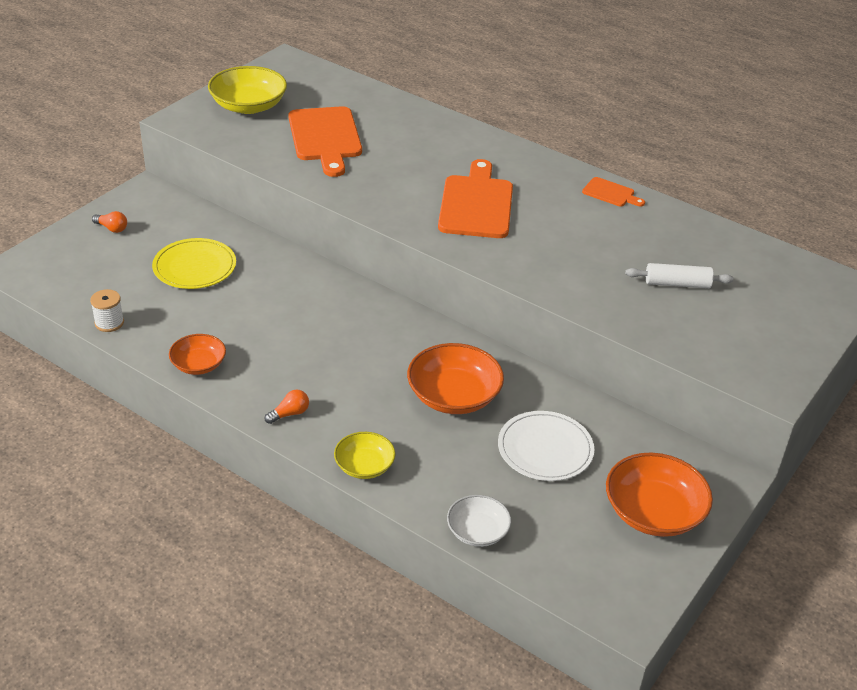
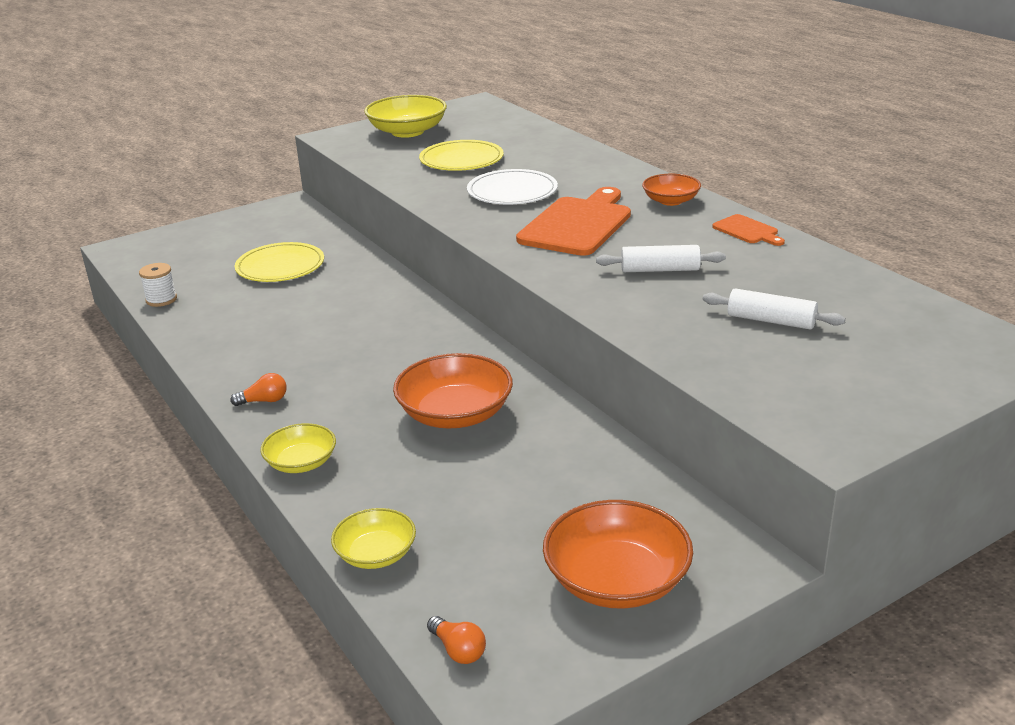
camera: 25 degrees right, 10 degrees down
orange light bulb [92,211,127,233] -> orange light bulb moved to [427,616,486,664]
orange bowl [169,334,226,375] -> orange bowl moved to [642,174,701,206]
orange cutting board [289,106,362,177] -> yellow plate [419,140,504,171]
white bowl [447,495,511,547] -> yellow bowl [331,508,416,569]
white plate [498,411,594,481] -> white plate moved to [467,169,558,204]
none -> white rolling pin [596,245,726,272]

